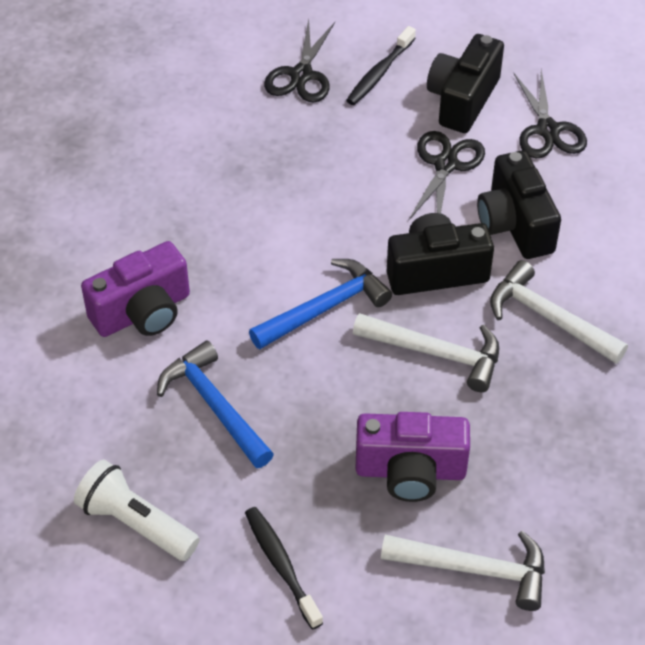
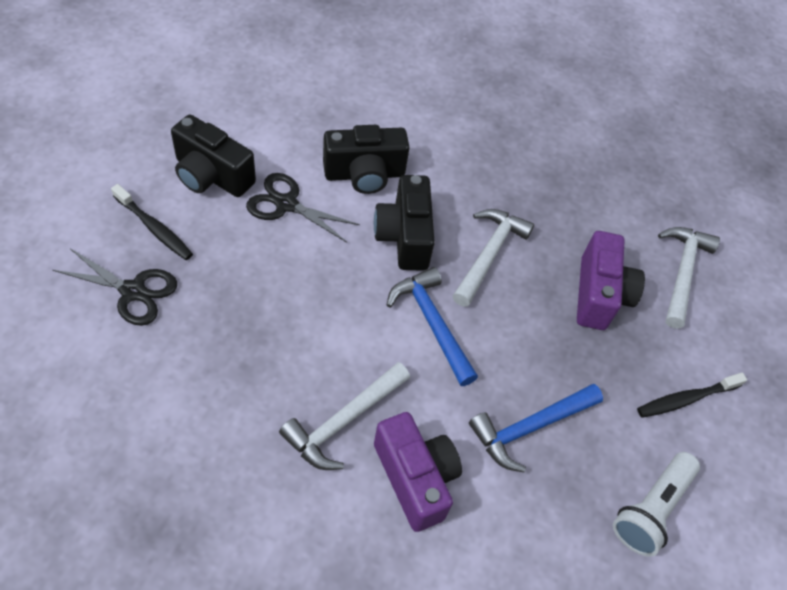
camera: 90 degrees left, 5 degrees up
white hammer [490,260,628,364] -> white hammer moved to [279,362,410,470]
black scissors [513,69,587,158] -> none

